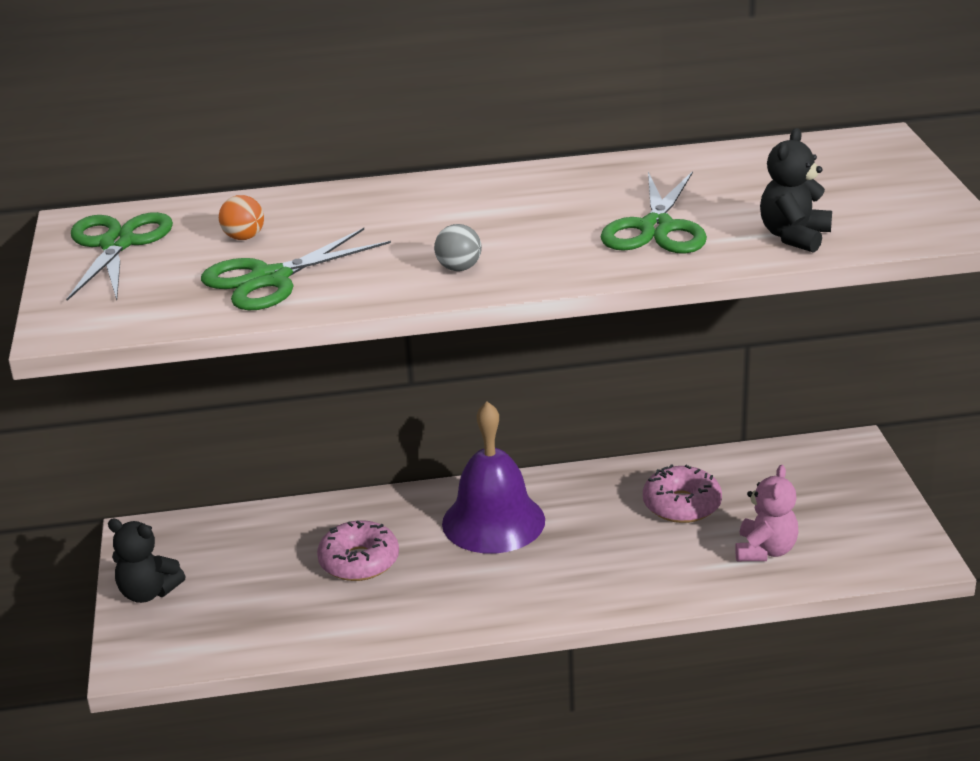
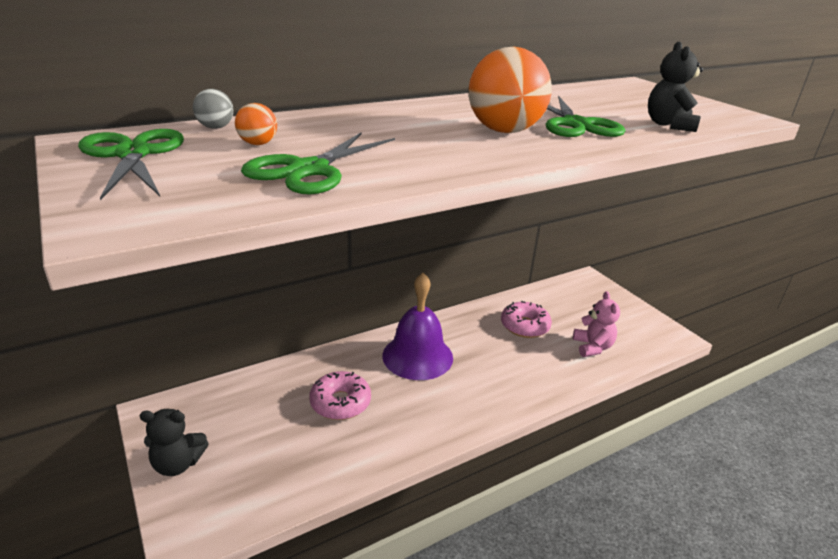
camera: 25 degrees left, 0 degrees up
grey ball [434,224,482,271] -> grey ball moved to [193,89,234,129]
none -> orange ball [469,47,552,133]

